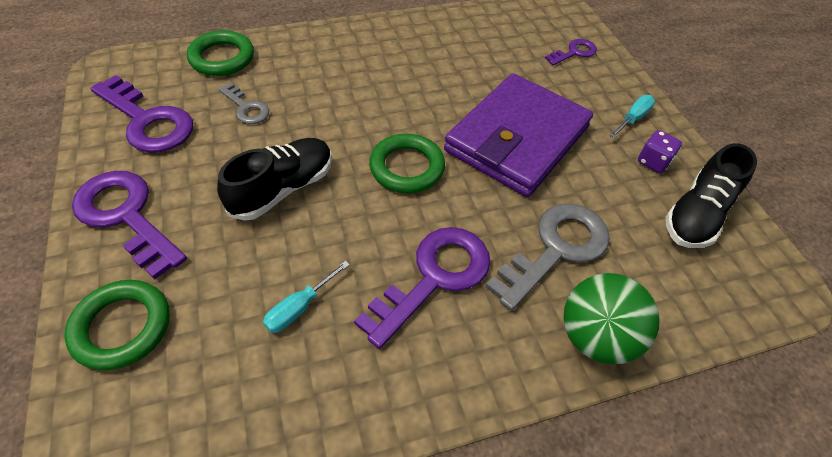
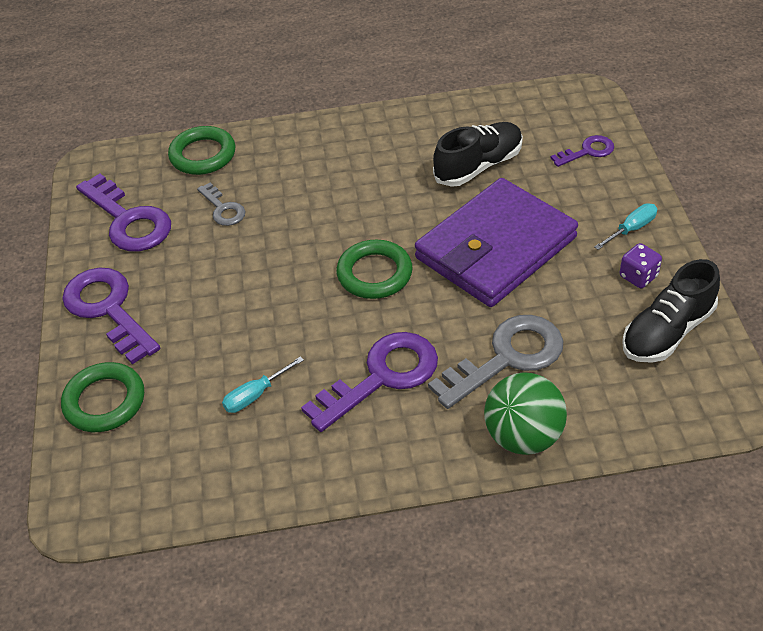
camera: 15 degrees right, 5 degrees down
black shoe [217,138,332,221] -> black shoe moved to [433,122,523,187]

